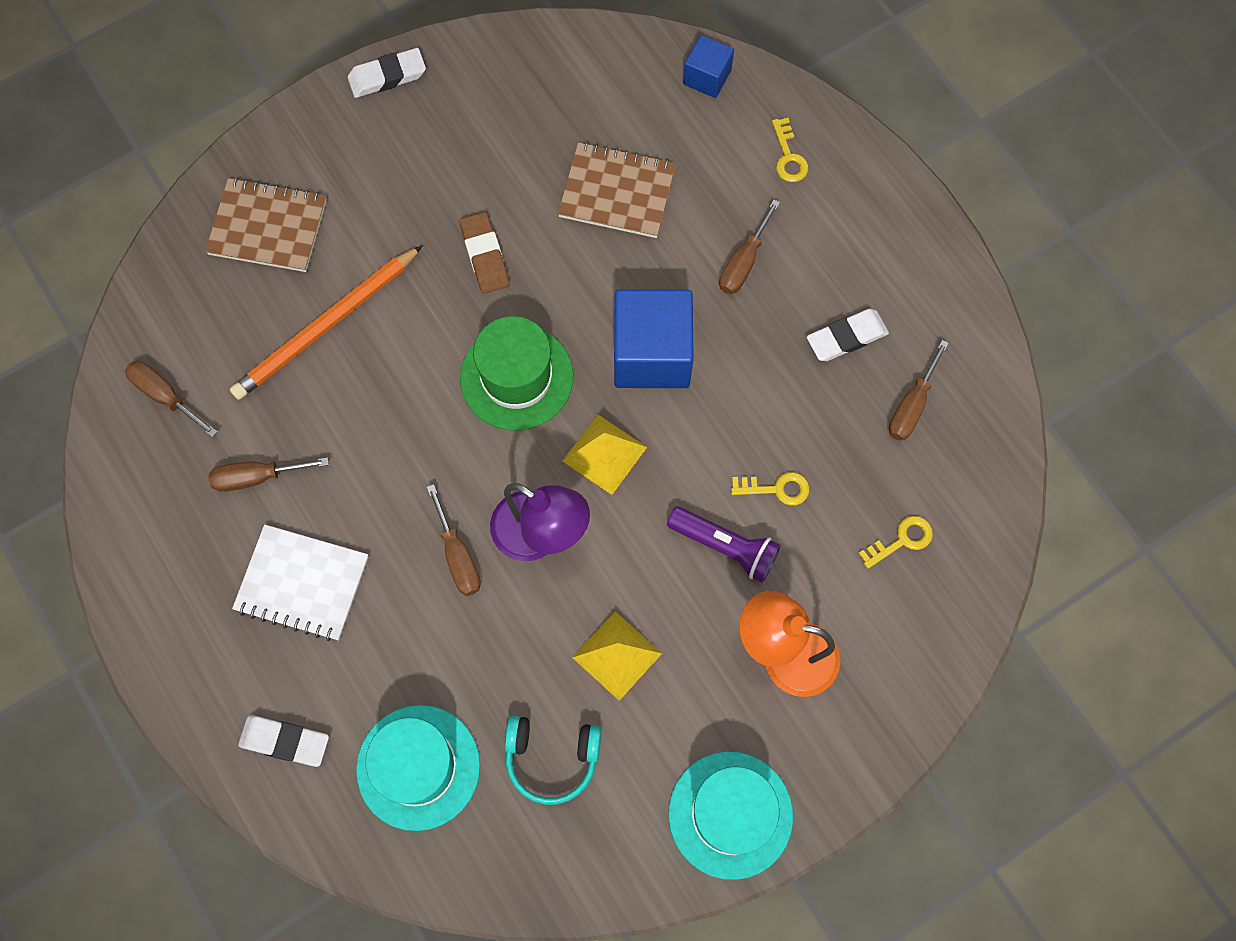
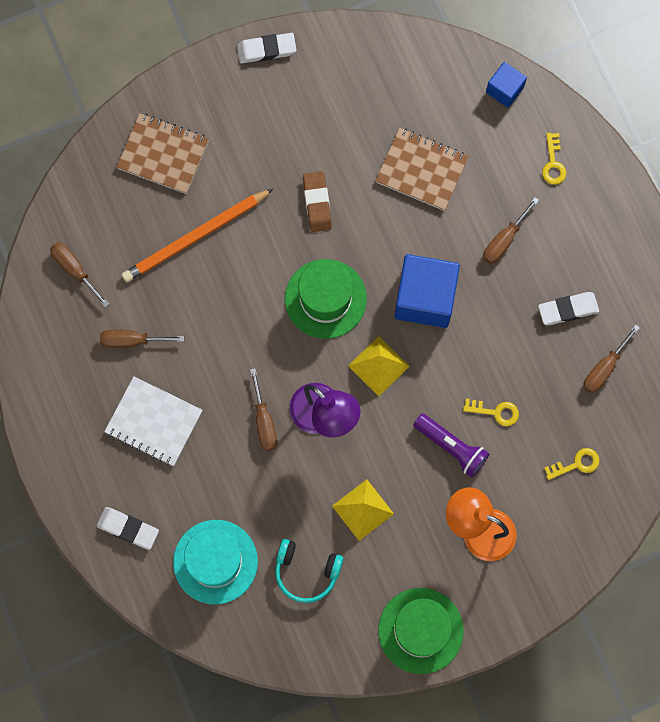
camera: 10 degrees right, 5 degrees up
turquoise hat [668,751,793,880] -> green hat [378,588,464,674]

